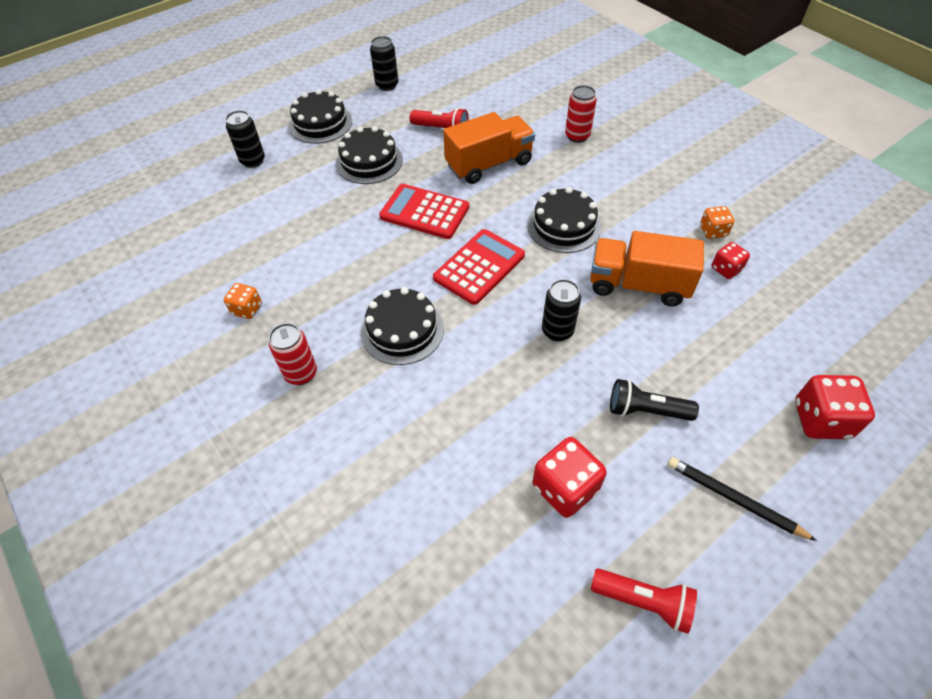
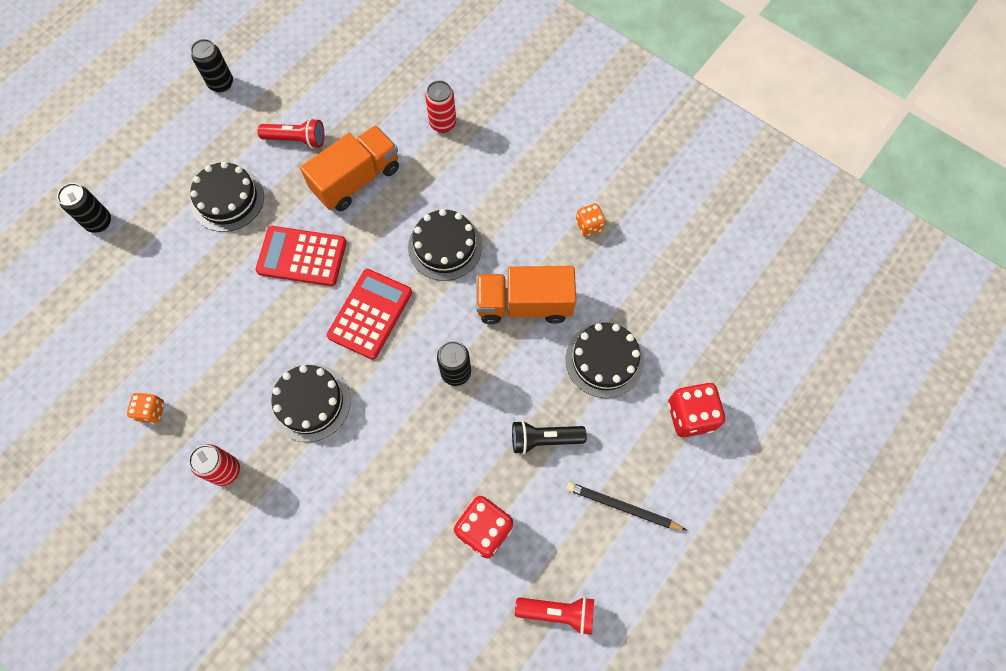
camera: 15 degrees left, 15 degrees up
black cake [289,89,352,144] -> black cake moved to [565,323,644,398]
red dice [712,242,750,279] -> none

